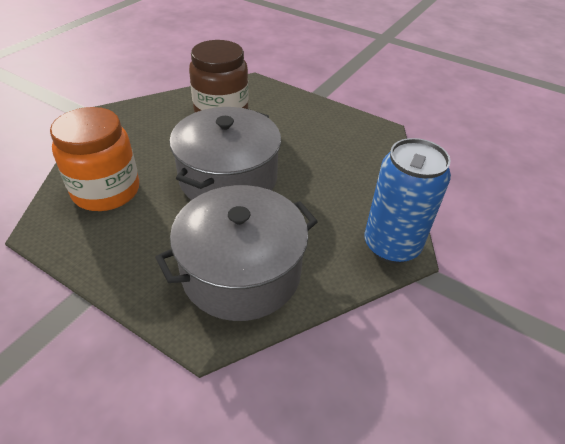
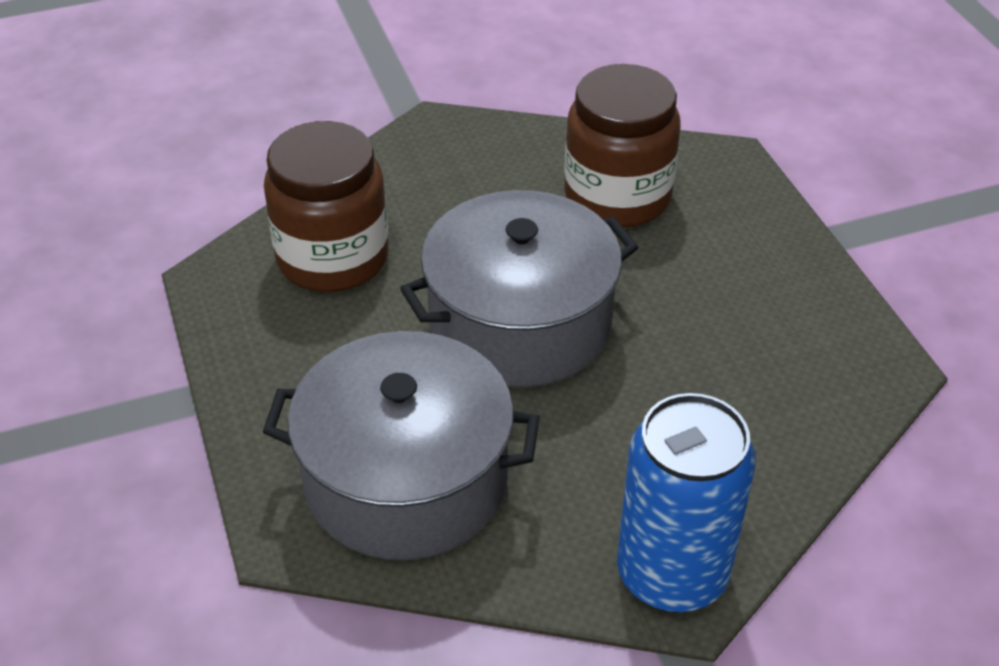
camera: 40 degrees right, 0 degrees up
orange jar [50,107,139,211] -> brown jar [264,121,389,292]

